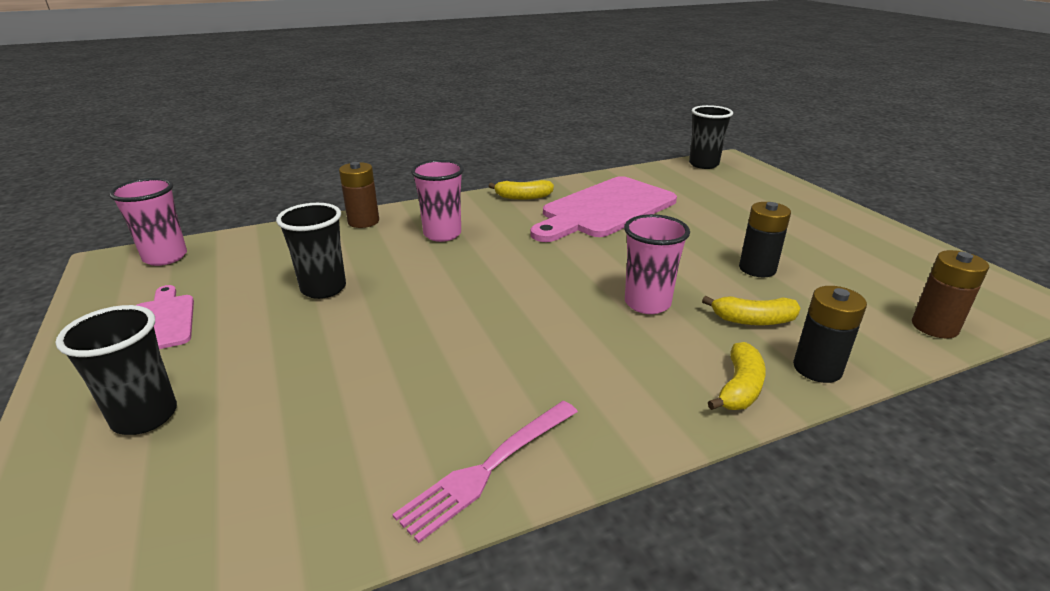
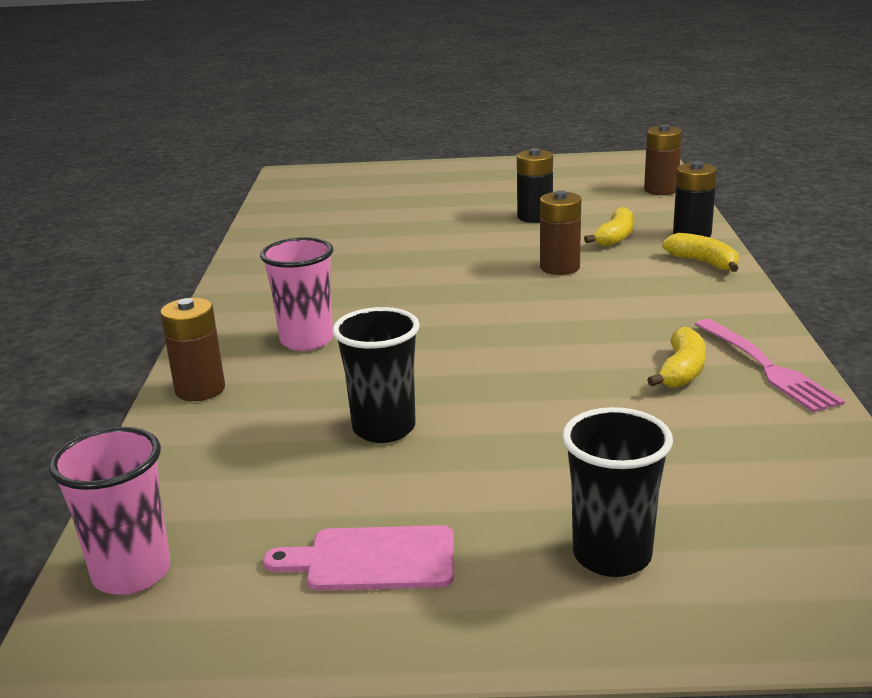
camera: 65 degrees left, 5 degrees down
yellow banana [489,180,554,200] -> yellow banana moved to [647,327,706,388]
pink cutting board [530,176,677,242] -> none
pink cup [624,214,690,314] -> brown battery [540,191,581,275]
black cup [689,105,733,169] -> none

